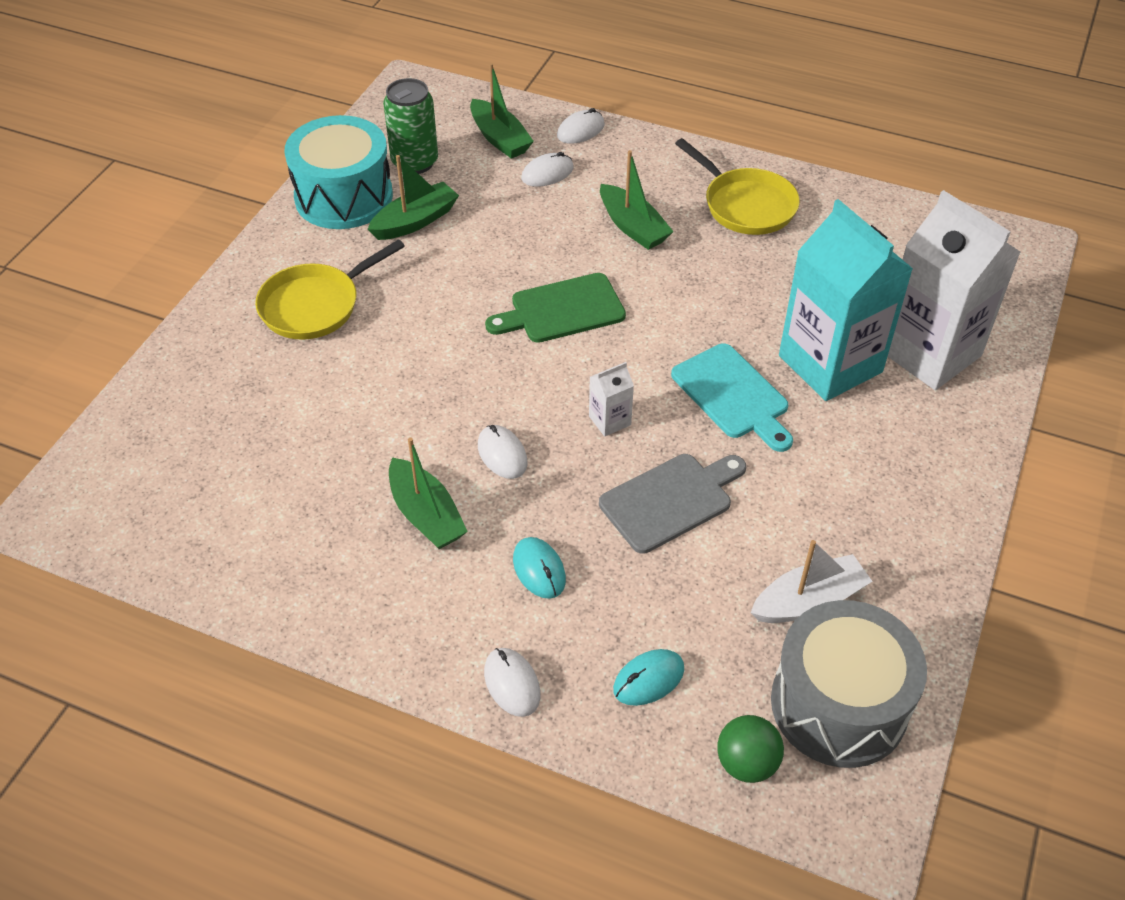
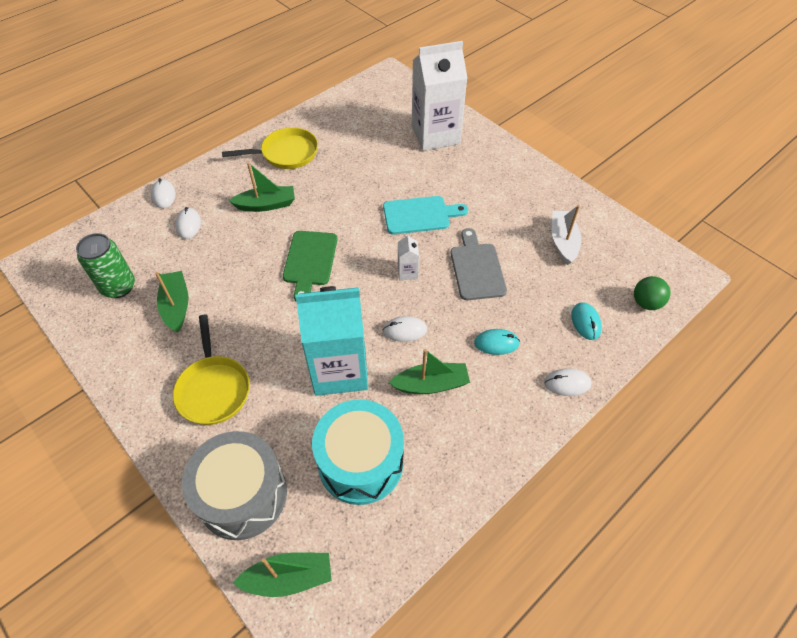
camera: 65 degrees left, 5 degrees up
turquoise drum [284,115,393,229] -> turquoise drum moved to [312,399,404,505]
green boat [470,63,534,159] -> green boat moved to [233,552,332,597]
grey drum [771,600,927,768] -> grey drum moved to [182,431,287,540]
turquoise carton [779,199,913,401] -> turquoise carton moved to [295,286,368,396]

